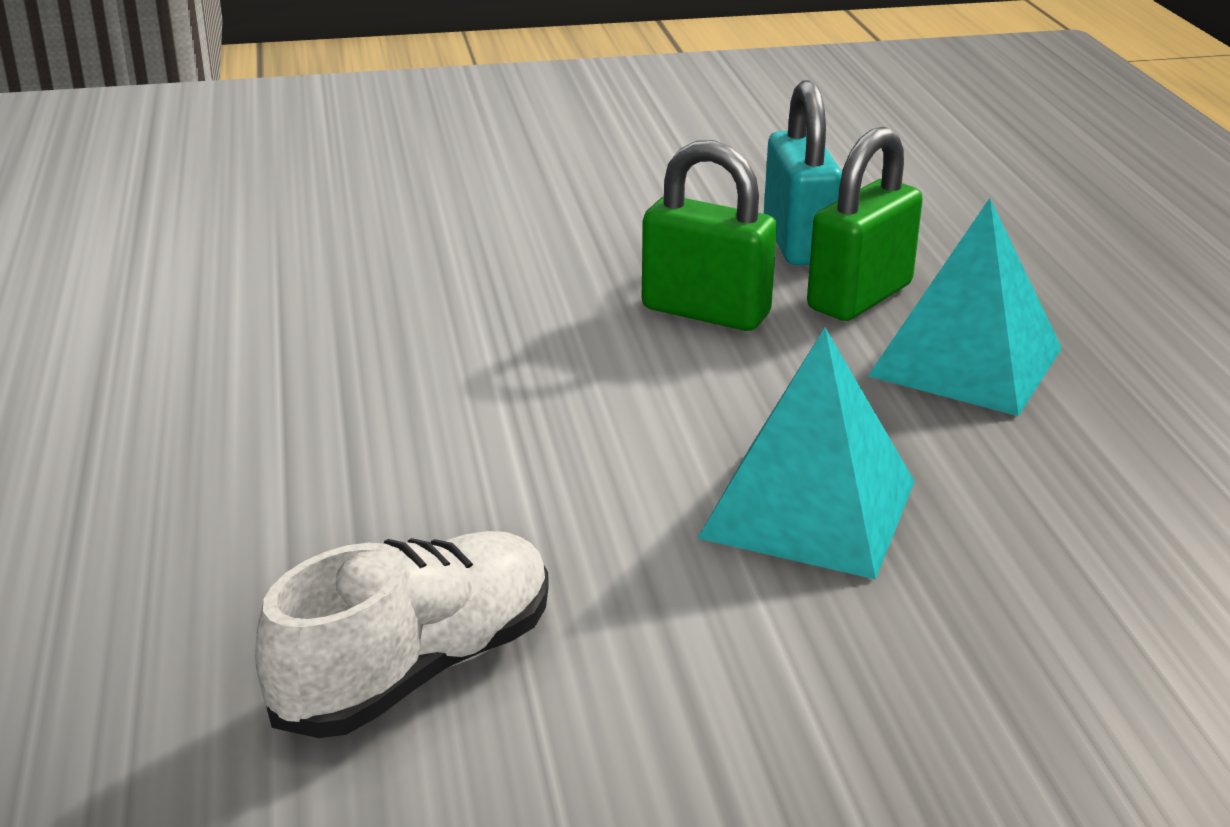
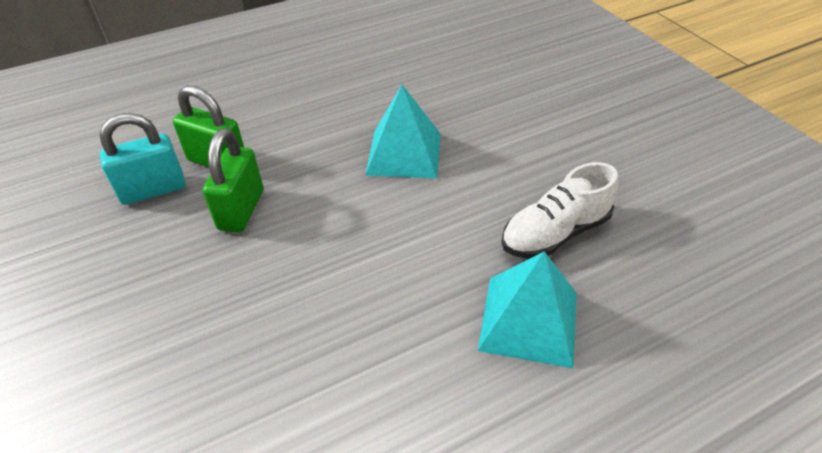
camera: 105 degrees left, 15 degrees up
white shoe [255,531,549,738] -> white shoe turned 60 degrees counterclockwise [501,162,618,259]
turquoise pyramid [868,198,1062,416] -> turquoise pyramid moved to [478,251,577,368]

